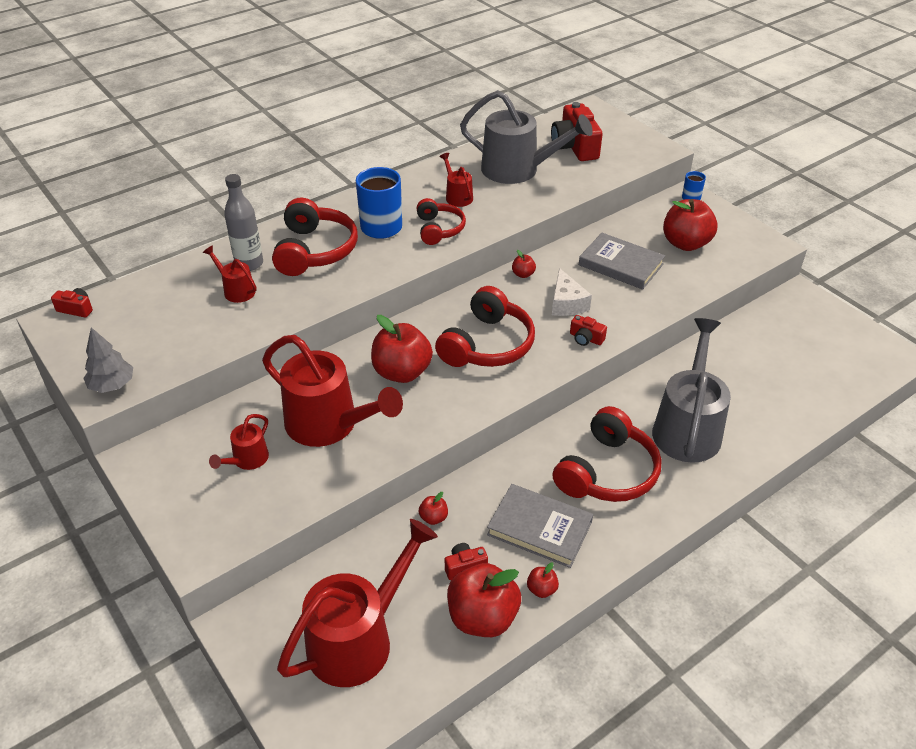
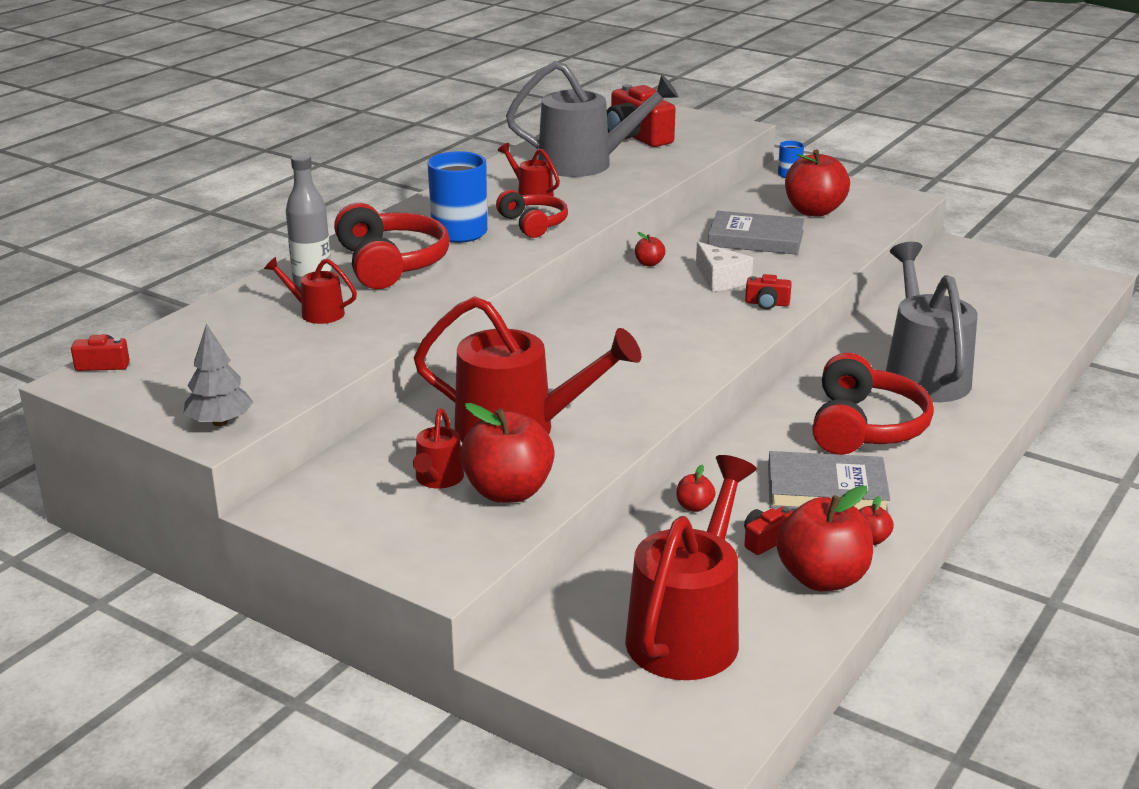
camera: 20 degrees left, 15 degrees down
red apple [371,315,433,383] -> red apple moved to [460,403,555,503]
red headphones [435,286,535,367] -> none

